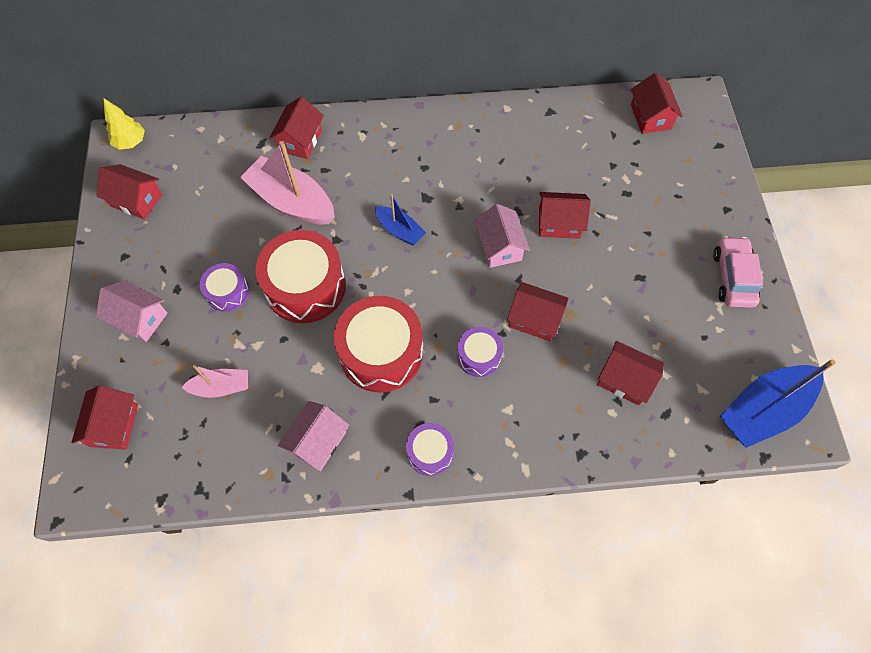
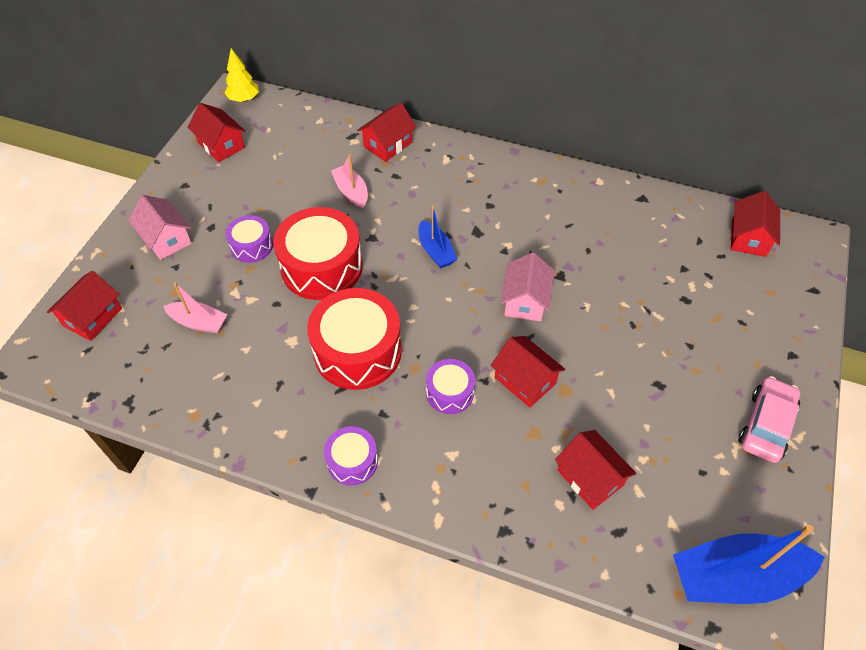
camera: 25 degrees right, 10 degrees down
pink boat [240,141,335,224] -> pink boat [331,154,368,208], size x0.55
pink house [278,401,349,471] -> none
red house [539,192,591,239] -> none

